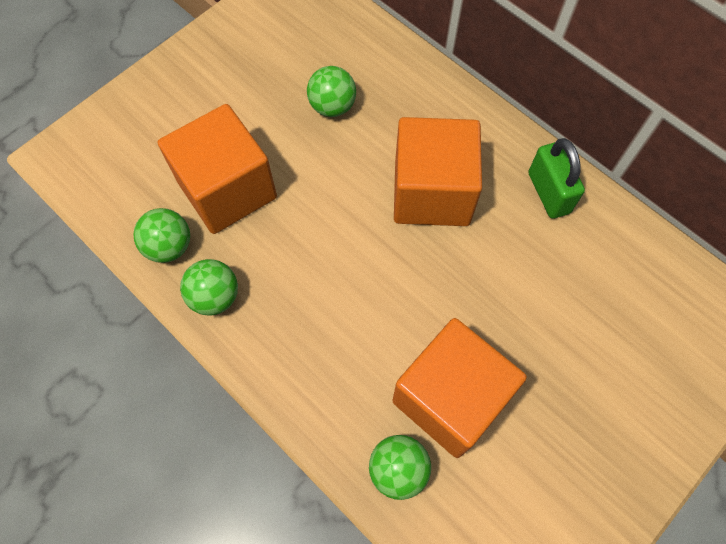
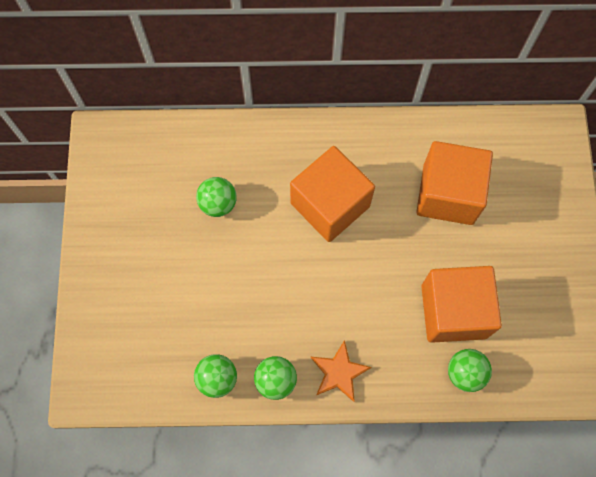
camera: 45 degrees left, 5 degrees up
orange cube [158,104,277,234] -> orange cube moved to [416,141,493,225]
green padlock [529,138,585,219] -> none
none -> orange star [310,340,372,402]

